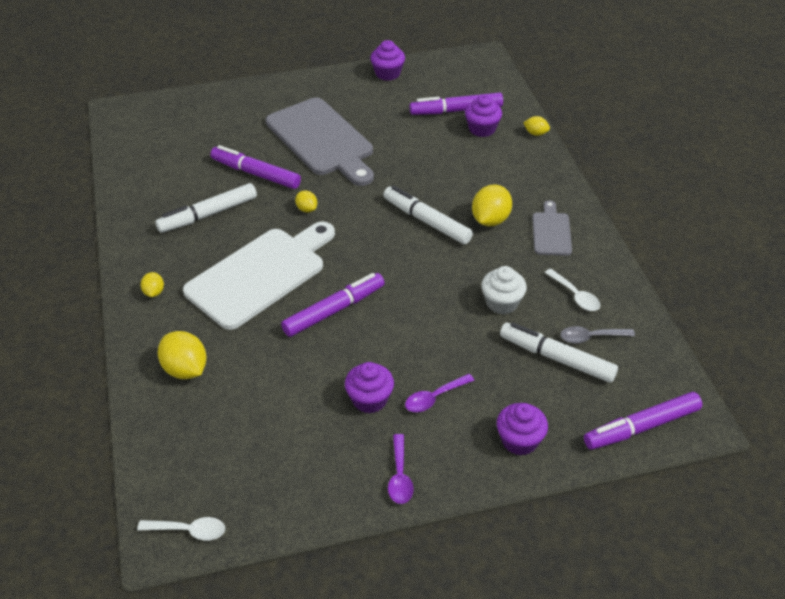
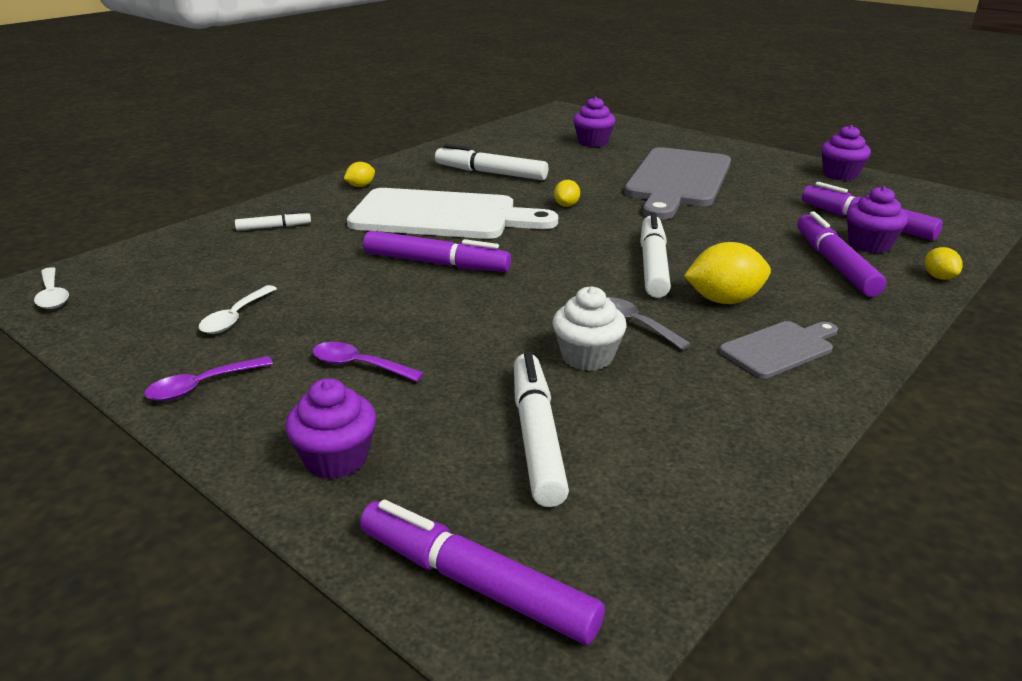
camera: 55 degrees right, 15 degrees down
yellow lemon [158,331,207,379] -> white marker [235,211,311,231]
purple marker [211,145,301,189] -> purple marker moved to [797,211,886,297]
purple cupcake [345,362,394,413] -> purple cupcake moved to [573,97,615,147]
white spoon [545,269,601,311] -> white spoon moved to [199,285,277,334]
grey spoon [560,326,635,343] -> grey spoon moved to [608,297,691,350]

